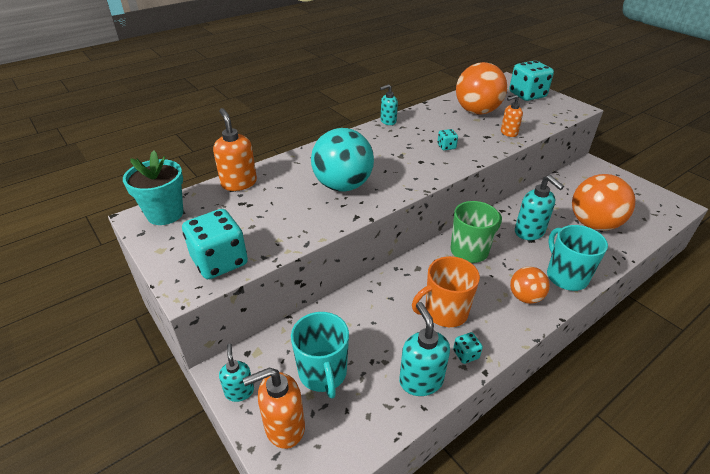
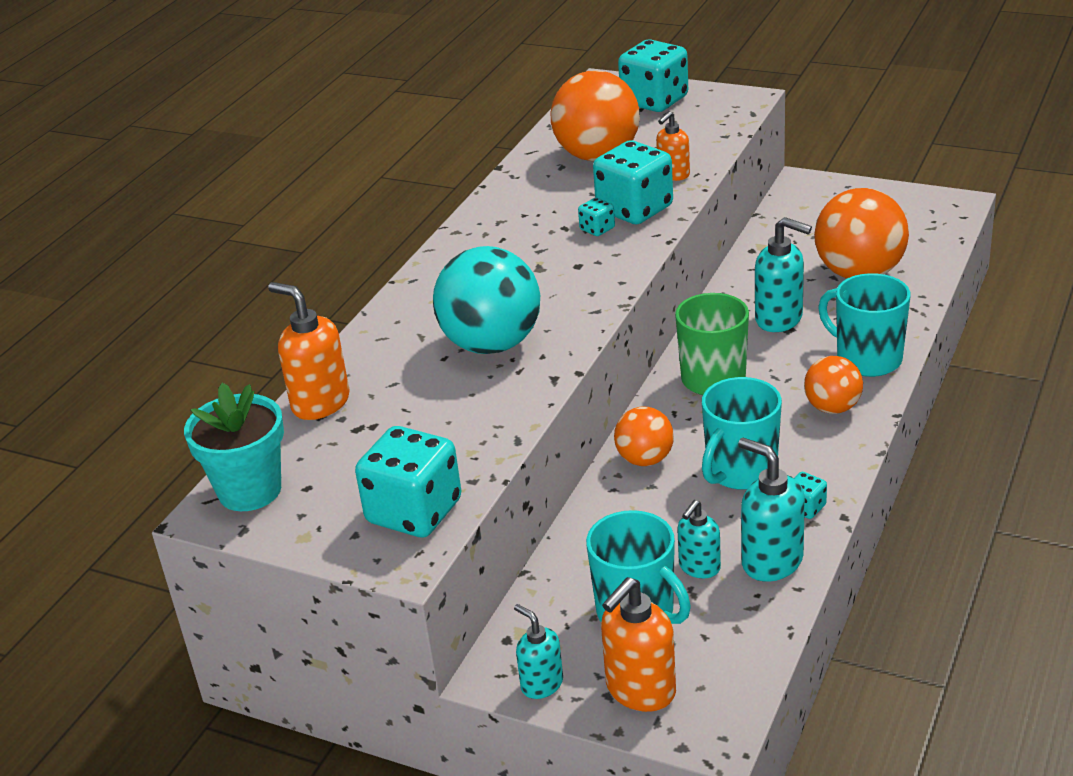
camera: 25 degrees left, 5 degrees down
turquoise soap dispenser [380,84,398,125] -> turquoise soap dispenser moved to [677,500,721,578]
orange mug [412,256,480,327] -> turquoise mug [702,377,782,490]
none -> turquoise dice [593,140,673,224]
none -> orange ball [614,407,674,466]

